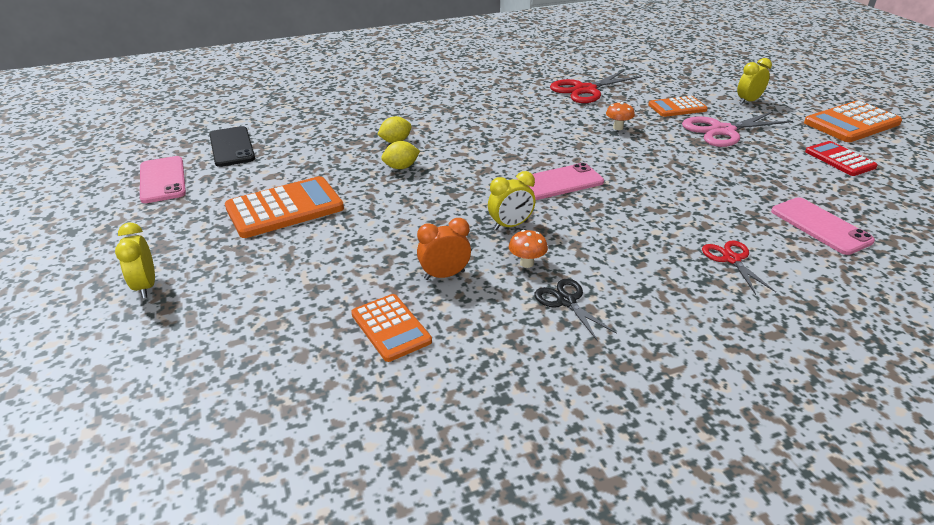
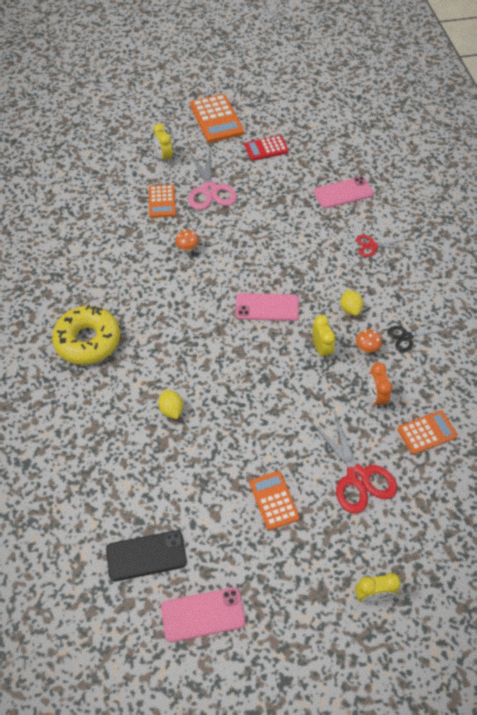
camera: 80 degrees left, 20 degrees up
orange calculator [225,176,344,238] -> orange calculator [250,471,299,530], size x0.63
yellow lemon [382,141,420,169] -> yellow lemon moved to [341,290,363,316]
pink phone [516,163,604,200] -> pink phone turned 75 degrees counterclockwise [235,293,299,321]
red scissors [550,70,642,103] -> red scissors moved to [310,411,397,514]
none -> yellow donut [52,305,120,365]

